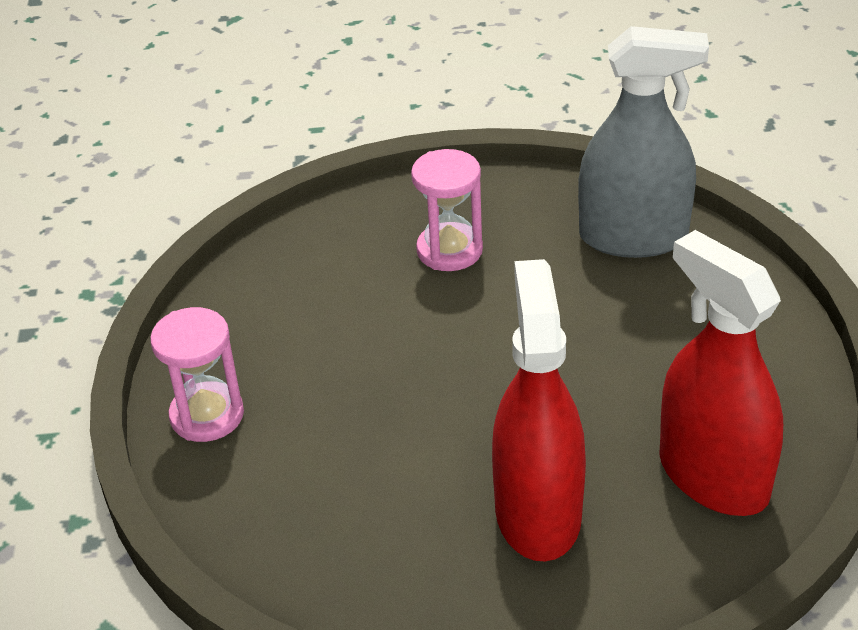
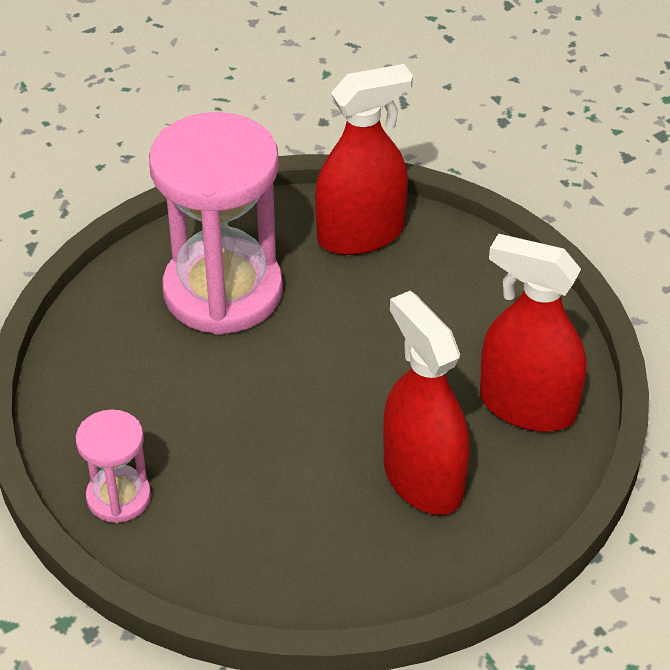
camera: 30 degrees left, 5 degrees up
pink hourglass [411,149,483,271] -> pink hourglass [149,112,283,335], size x2.07
grey spray bottle [578,26,709,258] -> red spray bottle [315,64,413,255]

